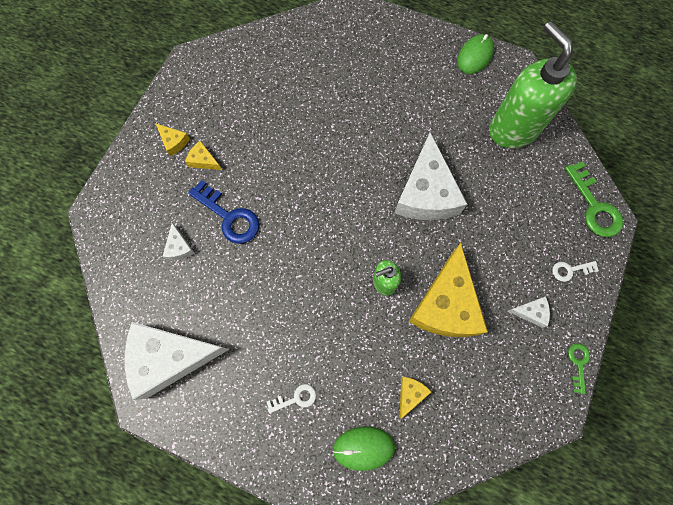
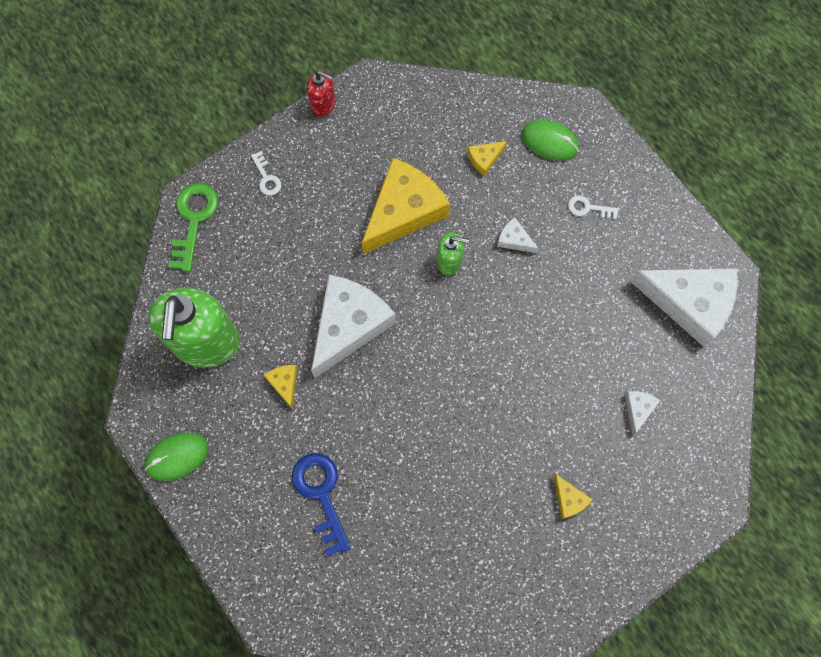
camera: 150 degrees left, 0 degrees up
yellow cheese [156,124,190,156] -> yellow cheese moved to [264,365,297,408]
blue key [188,180,259,244] -> blue key moved to [292,453,351,556]
white cheese [508,296,550,328] -> white cheese moved to [497,217,538,253]
white key [552,261,599,282] -> white key turned 45 degrees clockwise [251,151,281,195]
green key [568,343,590,394] -> red soap dispenser [307,71,335,117]

